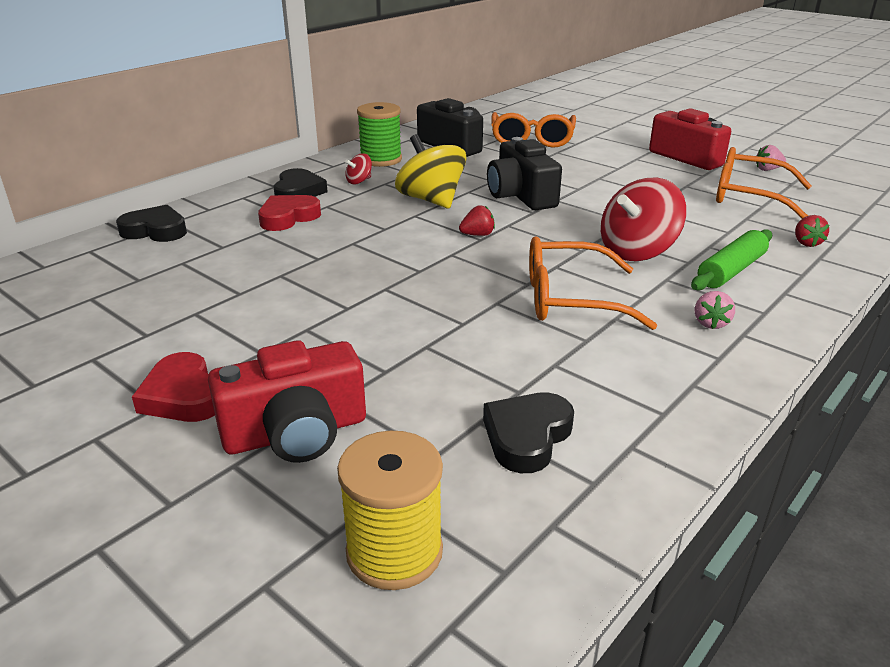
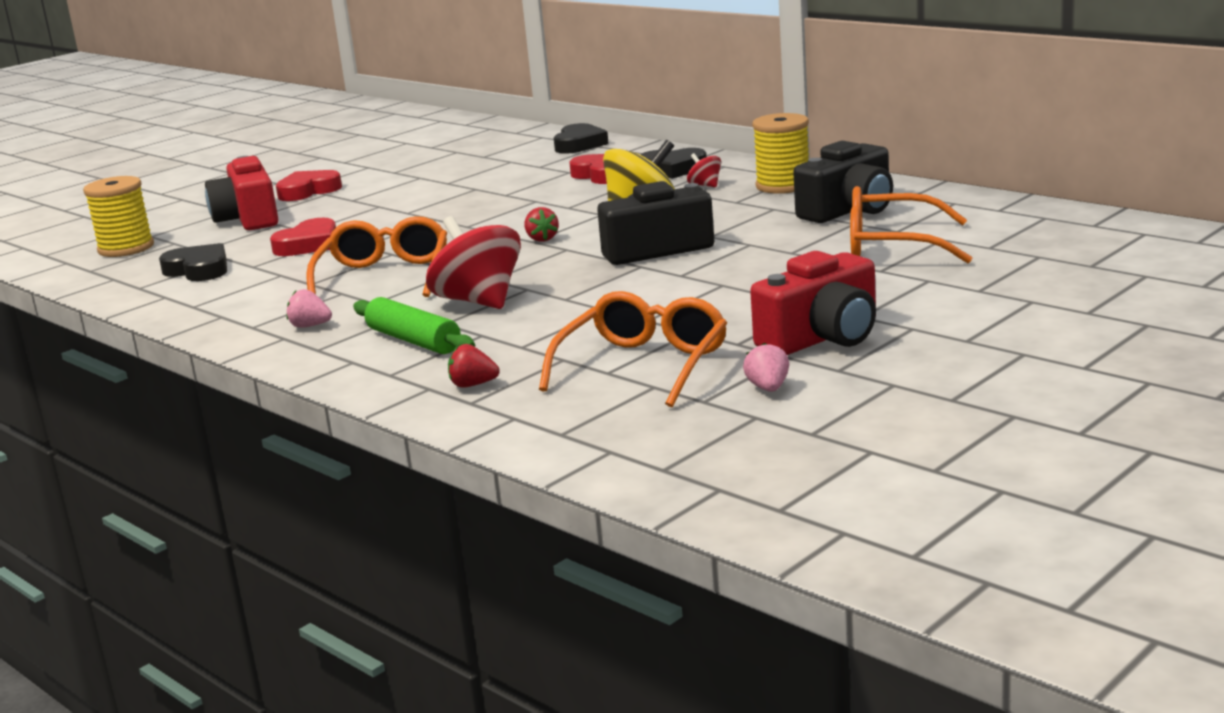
camera: 95 degrees right, 10 degrees down
green spool [357,102,402,167] -> yellow spool [752,113,809,194]
none -> red heart [270,218,336,256]

